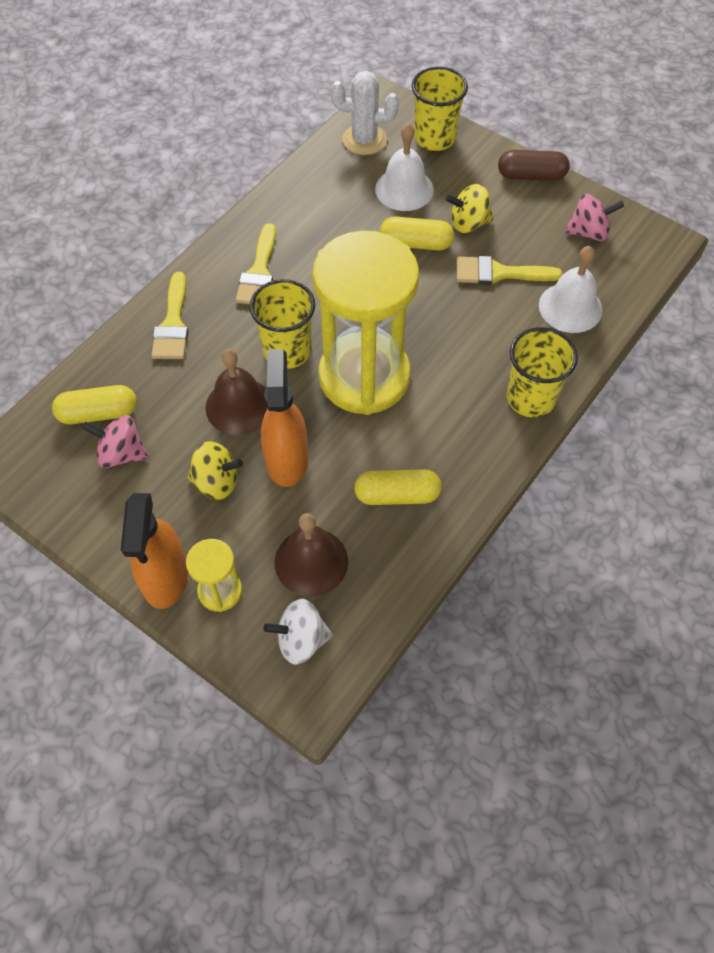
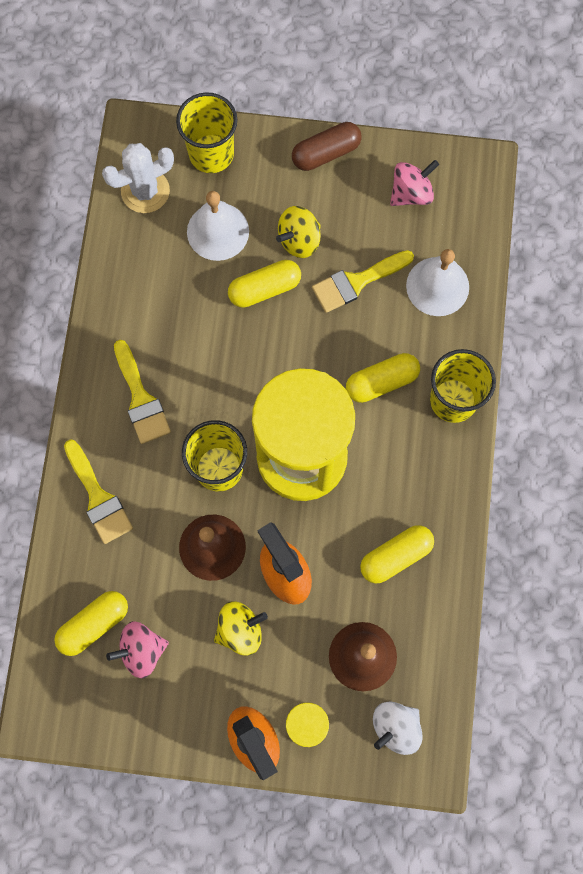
camera: 30 degrees left, 15 degrees up
none -> yellow capsule [346,353,420,403]

